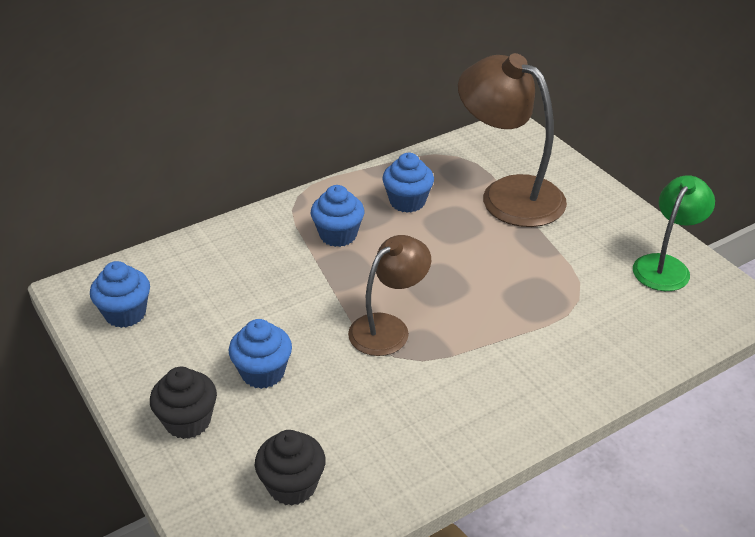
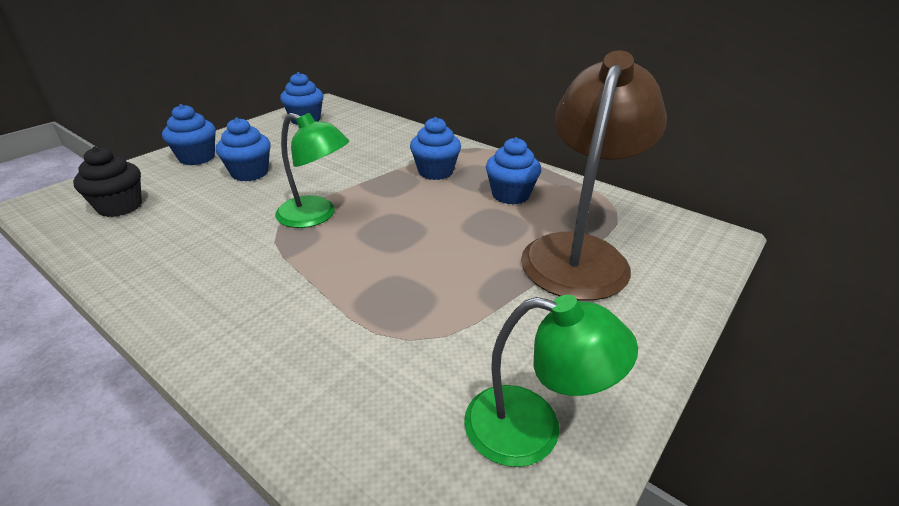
camera: 70 degrees right, 5 degrees down
black cupcake [150,367,217,439] -> blue cupcake [162,104,216,165]
brown lamp [348,235,431,356] -> green lamp [275,113,349,228]

